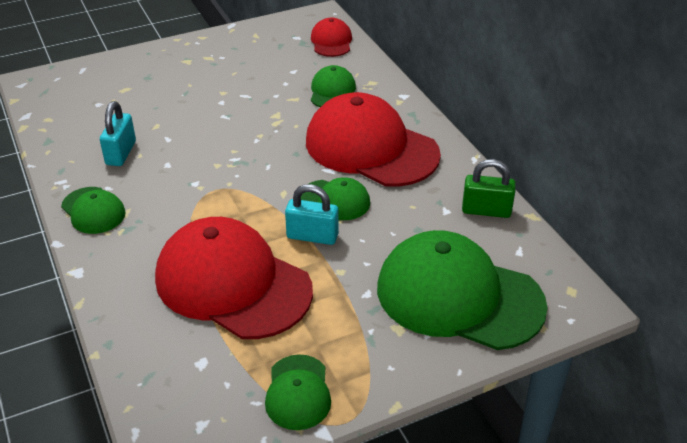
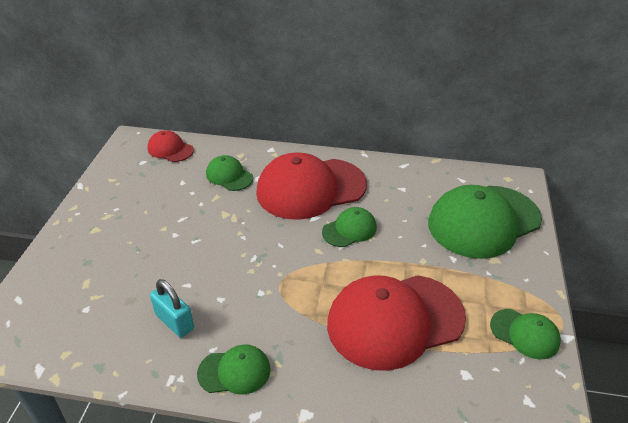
camera: 55 degrees left, 0 degrees up
turquoise padlock [285,184,339,245] -> none
green padlock [462,159,516,218] -> none

